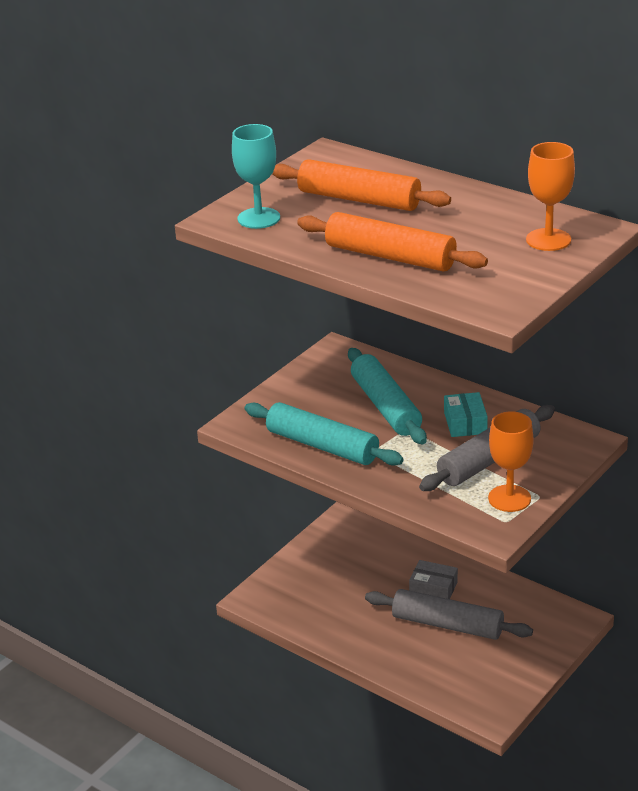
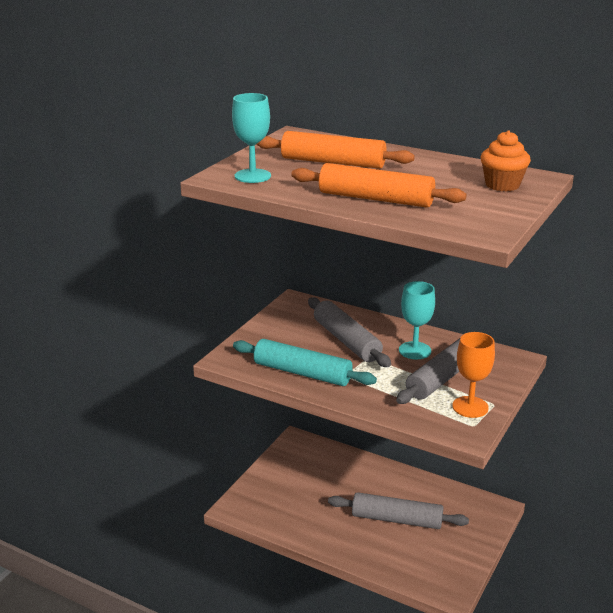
camera: 10 degrees left, 5 degrees down
turquoise rolling pin [348,348,427,444] -> grey rolling pin [308,297,391,367]
grey box [409,560,458,599] -> none
turquoise box [444,392,488,437] -> turquoise goblet [399,281,435,359]
orange goblet [526,142,575,251] -> orange cupcake [481,130,531,191]

